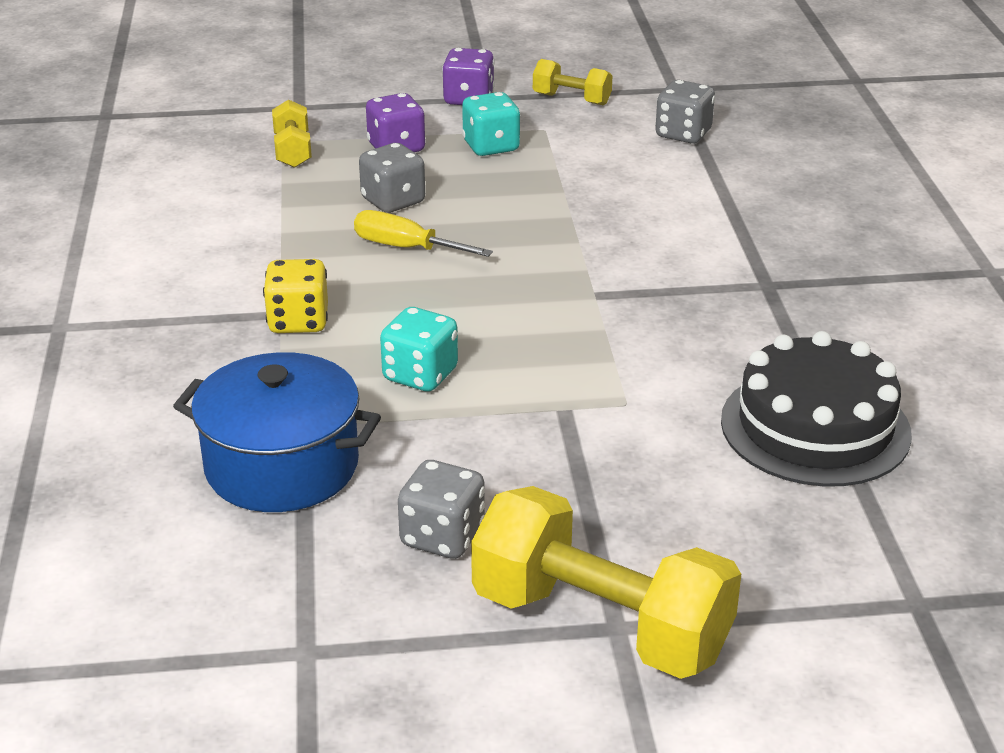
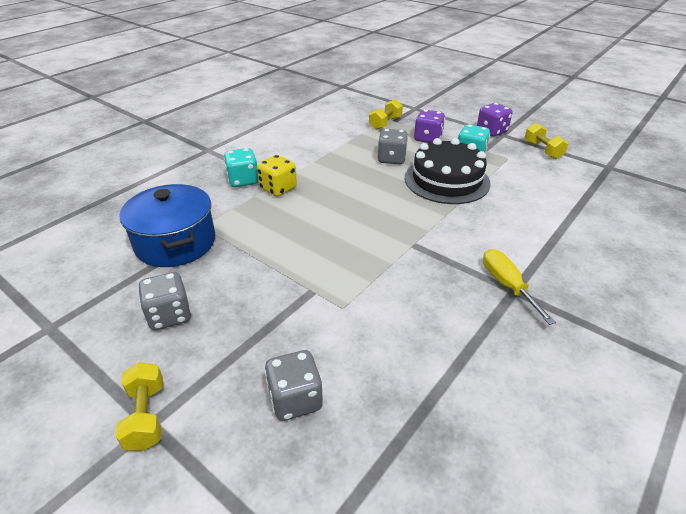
camera: 45 degrees right, 5 degrees up
yellow screwdriver [354,210,493,257] -> yellow screwdriver moved to [483,249,556,325]
turquoise dice [380,307,458,391] -> turquoise dice moved to [224,148,258,187]
yellow dumbbell [471,486,741,679] -> yellow dumbbell [116,362,163,451], size x0.49
grey dice [655,80,715,143] -> grey dice moved to [264,350,323,421]
black cake [721,331,912,487] -> black cake moved to [405,138,491,204]

